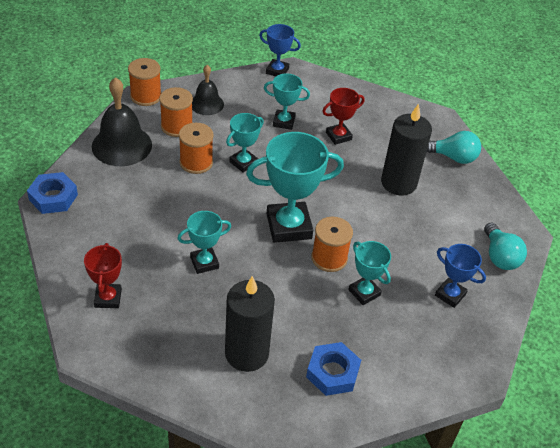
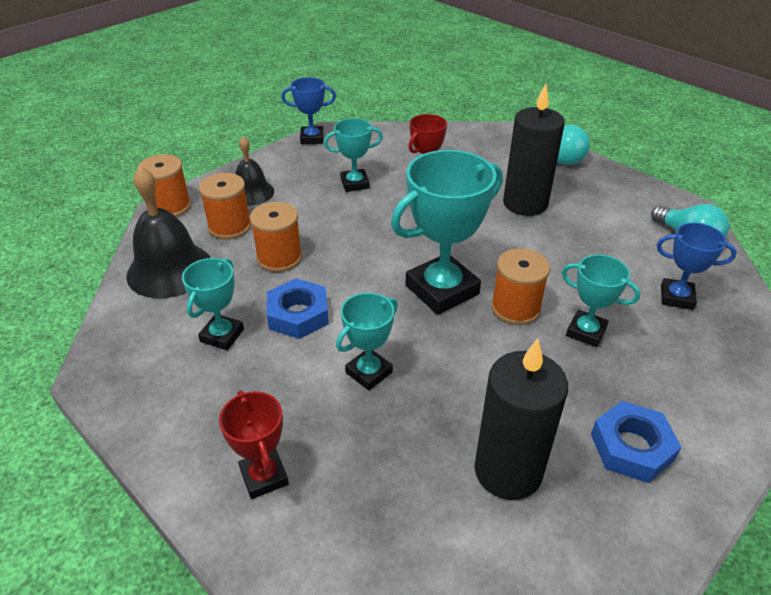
camera: 20 degrees left, 5 degrees down
blue nut [27,172,78,214] -> blue nut moved to [267,278,329,339]
turquoise trophy [226,113,264,173] -> turquoise trophy moved to [182,258,244,350]

